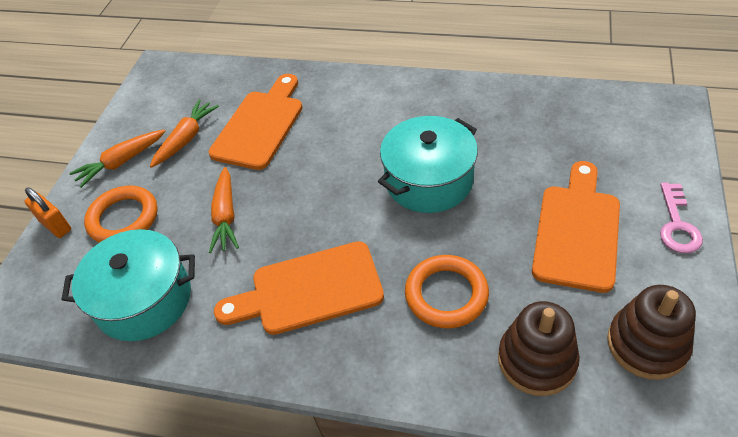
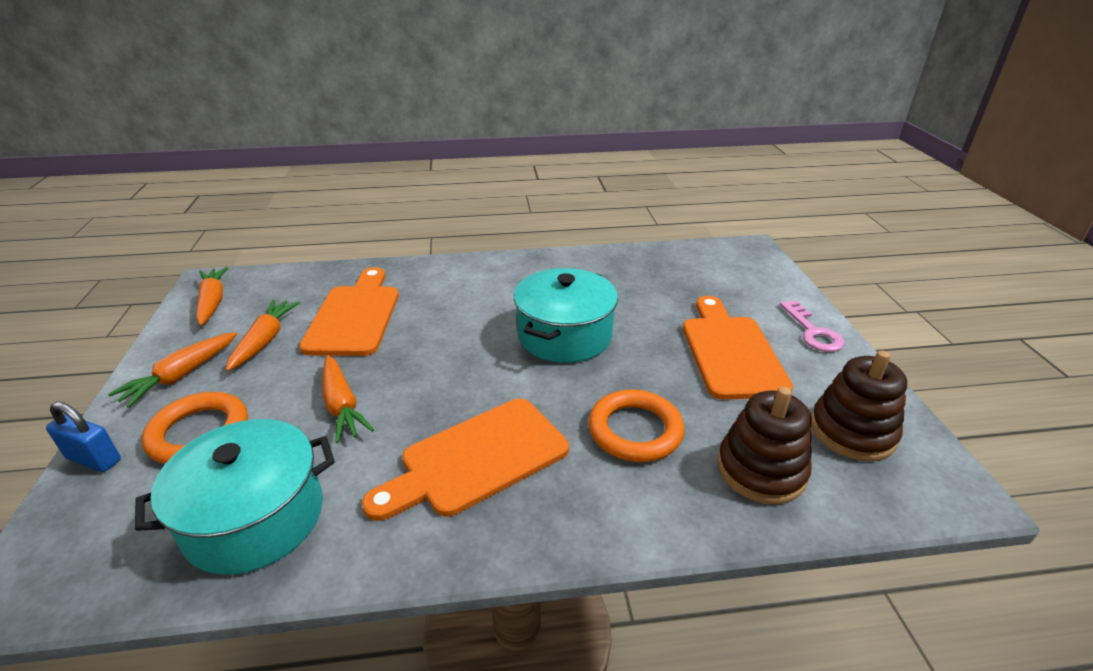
camera: 25 degrees left, 15 degrees down
orange padlock [24,188,71,238] -> blue padlock [46,402,121,472]
none -> orange carrot [196,267,229,326]

